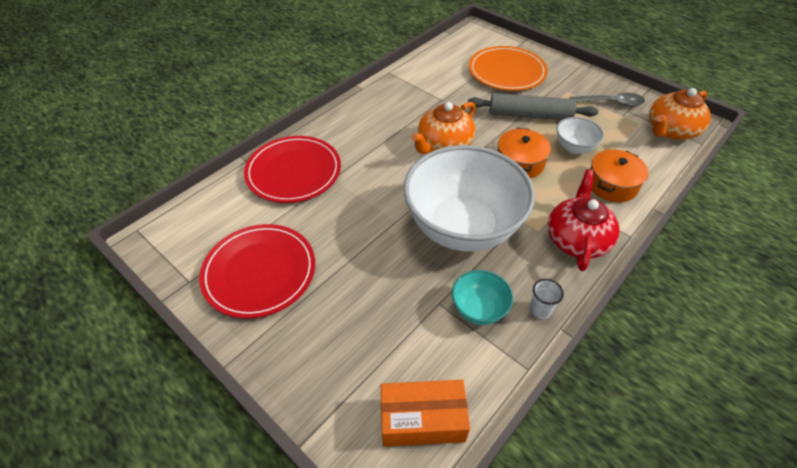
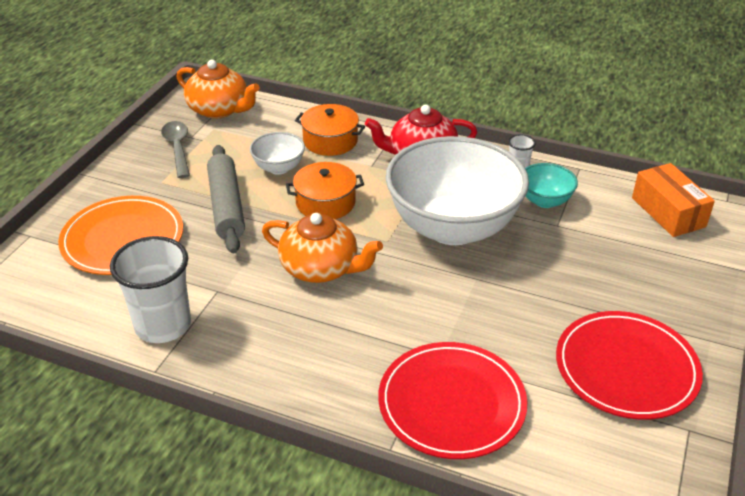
camera: 110 degrees left, 10 degrees down
none -> white cup [110,236,191,343]

